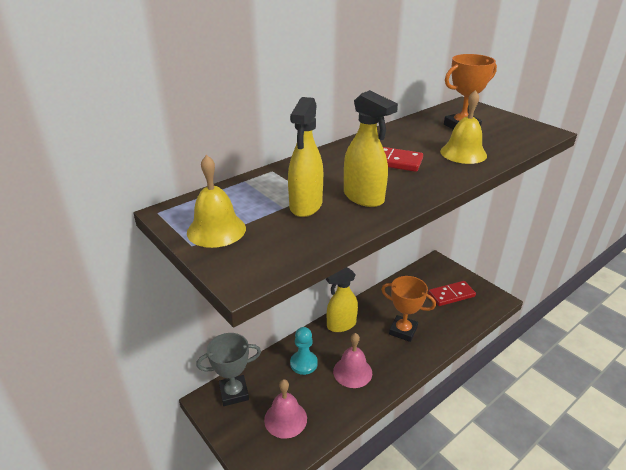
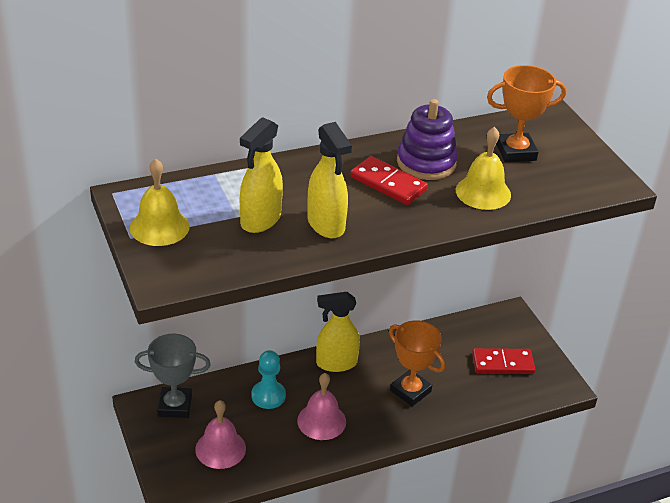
camera: 15 degrees right, 5 degrees up
none -> purple stacking toy [397,99,458,180]

